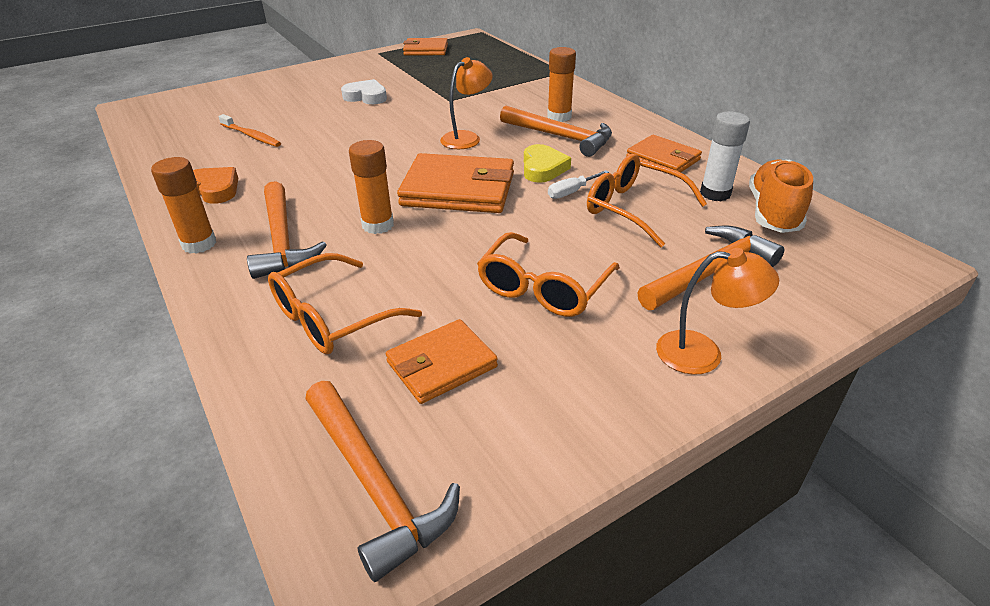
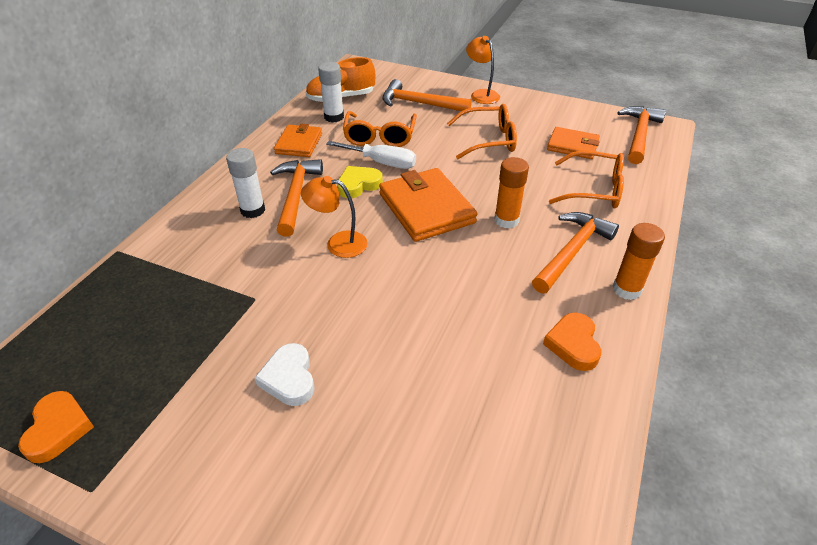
camera: 125 degrees left, 5 degrees up
orange toothbrush [218,114,281,147] -> none
orange wallet [403,38,448,55] -> orange heart [18,391,94,463]
orange glue stick [547,47,576,122] -> white glue stick [226,148,265,218]
white screwdriver [548,170,609,199] -> white screwdriver [326,141,416,169], size x1.68

